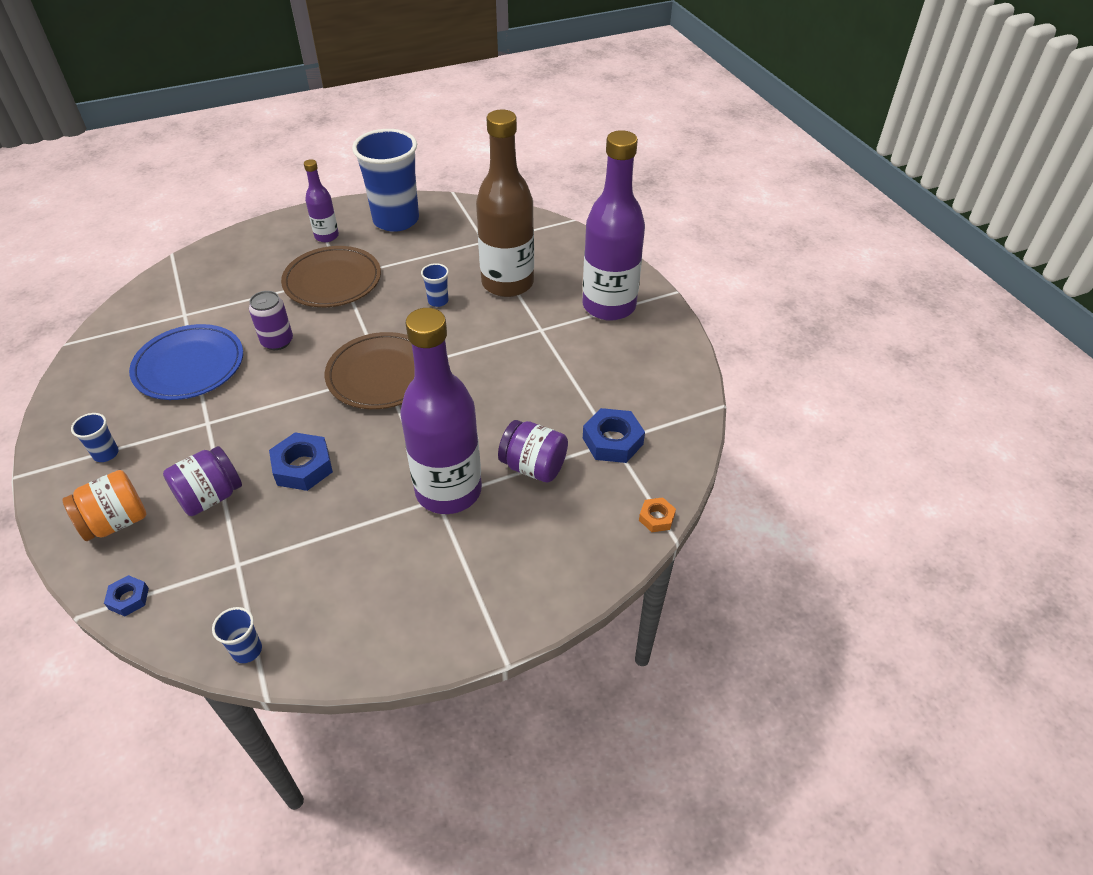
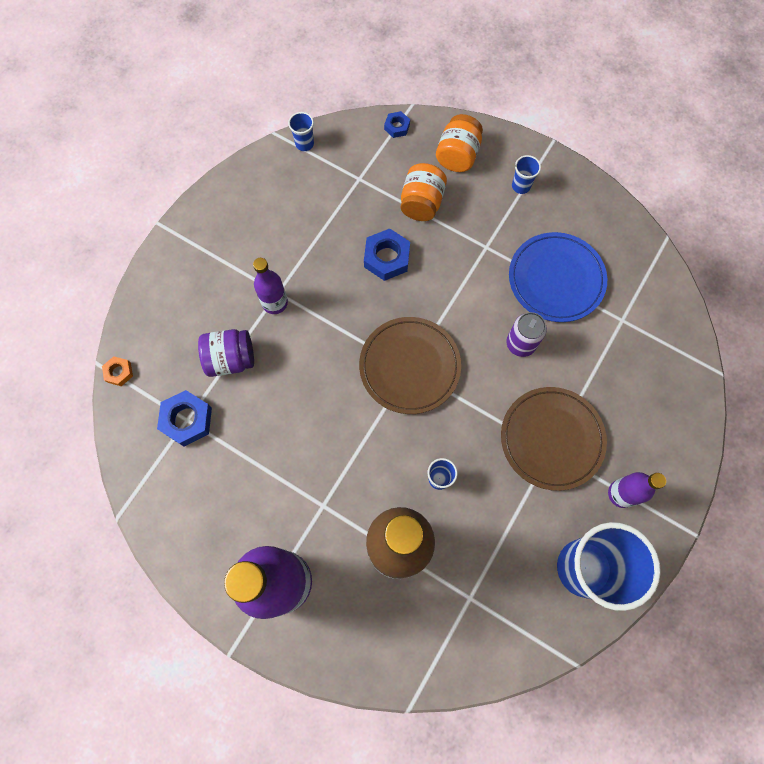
camera: 145 degrees right, 25 degrees up
purple jar [163,446,242,516] -> orange jar [401,163,447,221]
purple bottle [400,308,482,514] -> purple bottle [253,258,288,314], size x0.49

